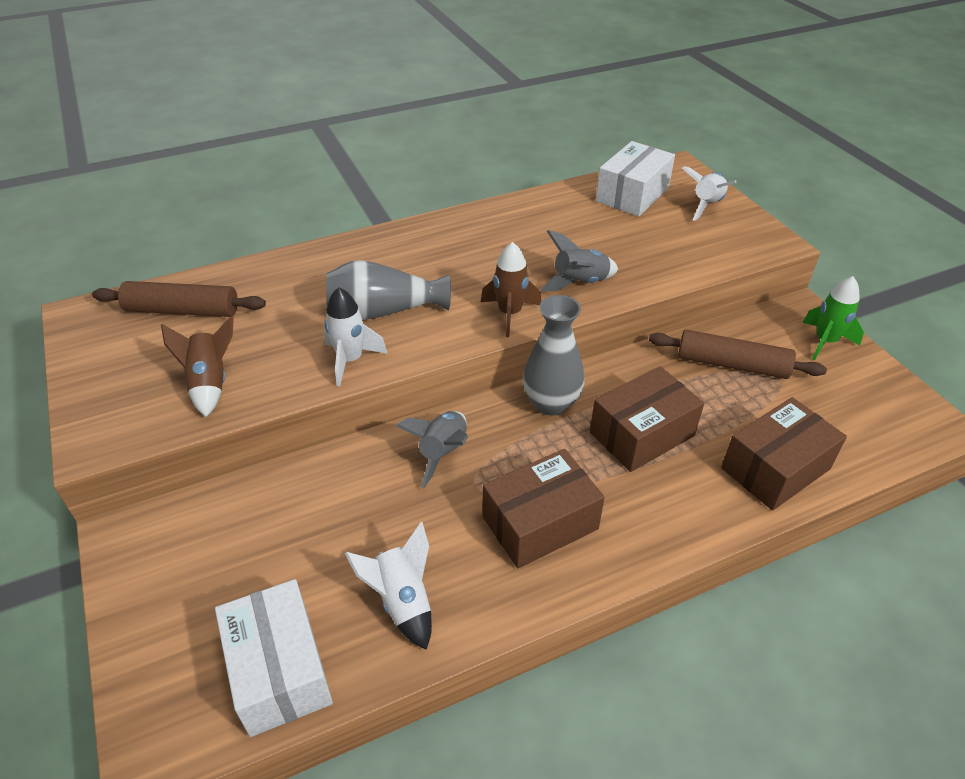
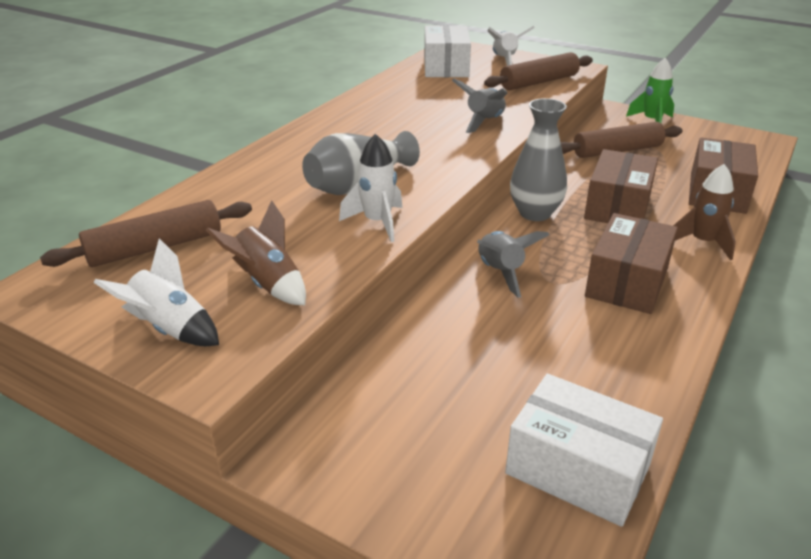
camera: 35 degrees left, 10 degrees down
white rocket [345,522,432,650] -> white rocket moved to [93,238,219,346]
brown rocket [481,242,541,337] -> brown rocket moved to [673,164,736,260]
none -> brown rolling pin [484,52,593,90]

